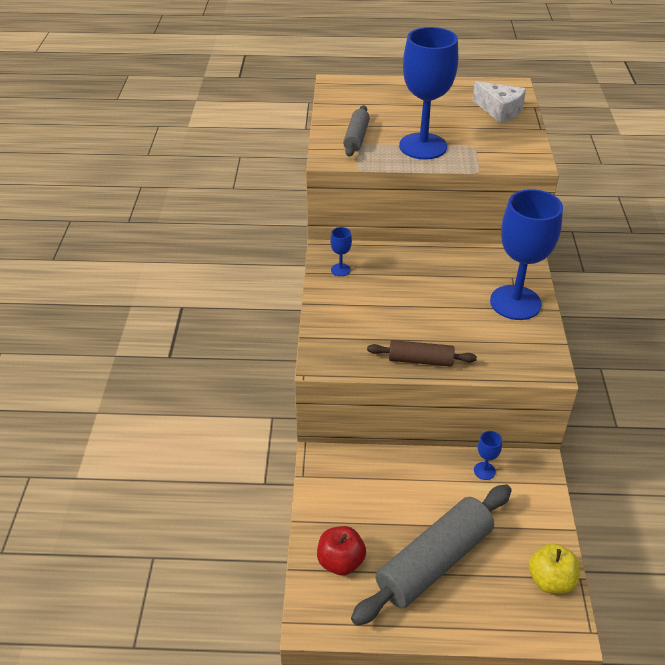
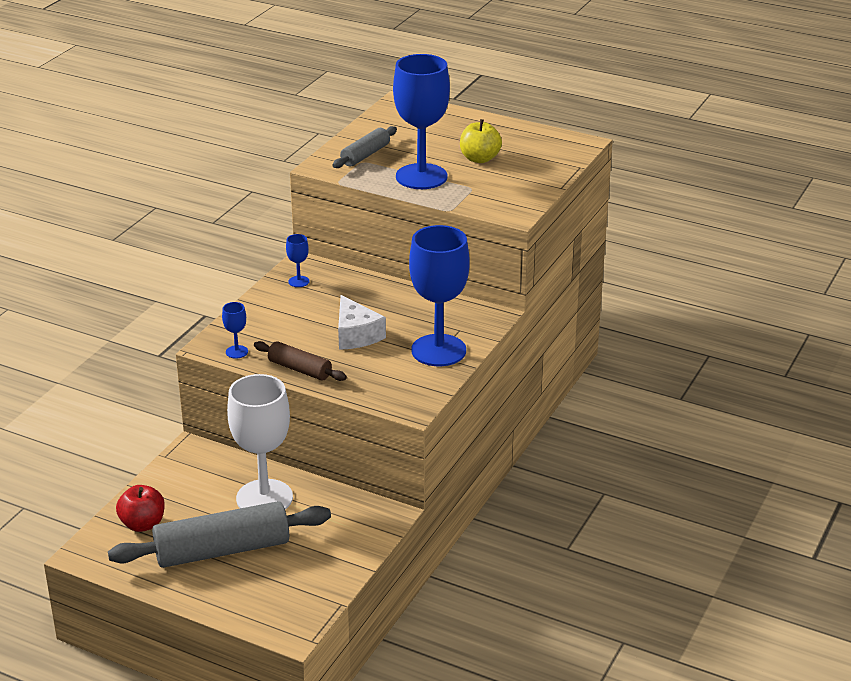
camera: 25 degrees right, 10 degrees down
white cheese [472,81,526,124] -> white cheese moved to [338,295,386,350]
blue goblet [474,431,502,480] -> blue goblet moved to [222,302,248,359]
yellow apple [529,543,580,594] -> yellow apple moved to [460,119,502,163]
none -> white goblet [227,374,293,510]

